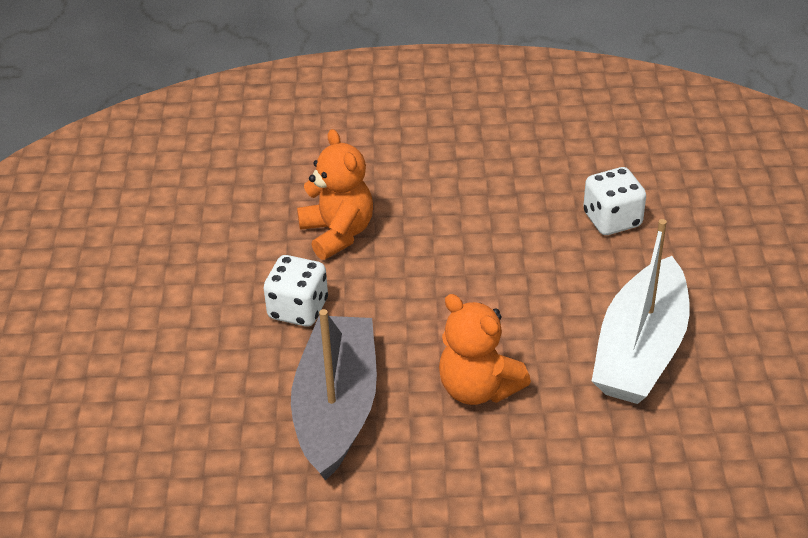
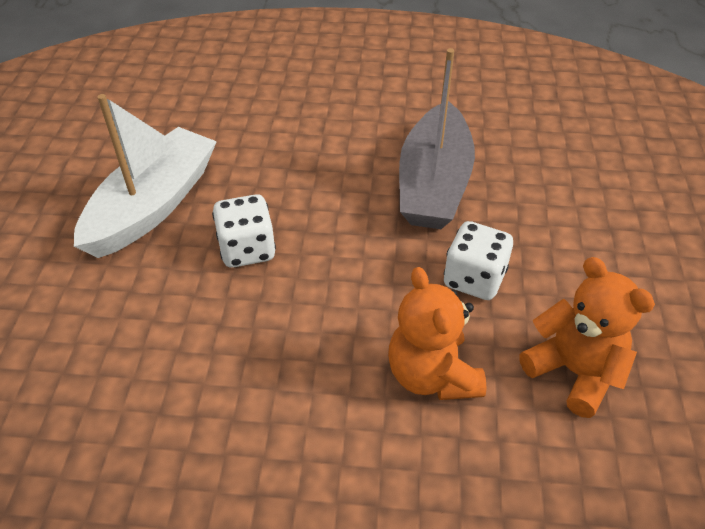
camera: 175 degrees left, 5 degrees up
orange teddy bear [439,294,531,405] -> orange teddy bear moved to [519,257,655,418]
white dice [583,167,646,235] -> white dice moved to [212,194,276,268]

